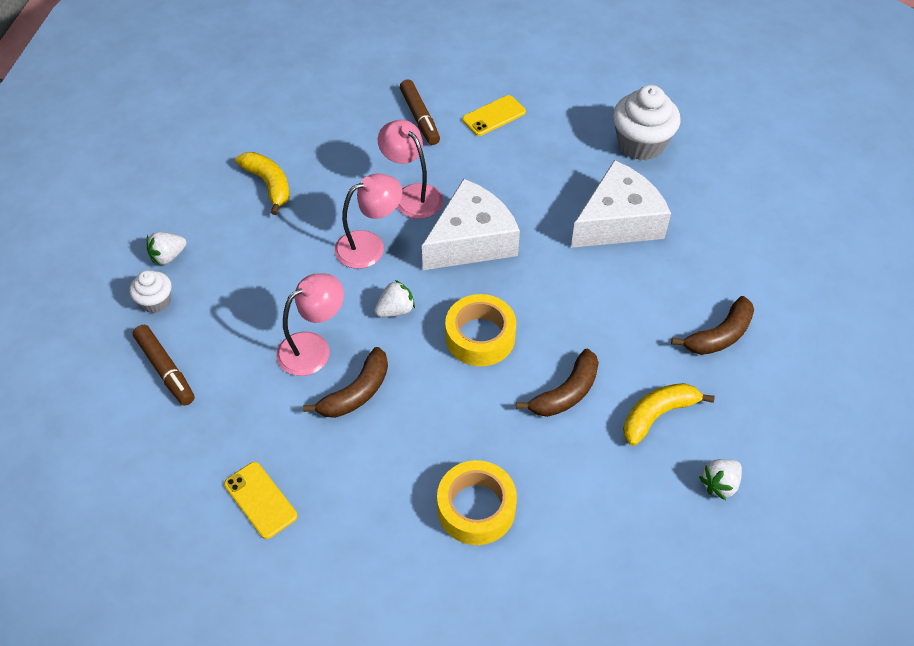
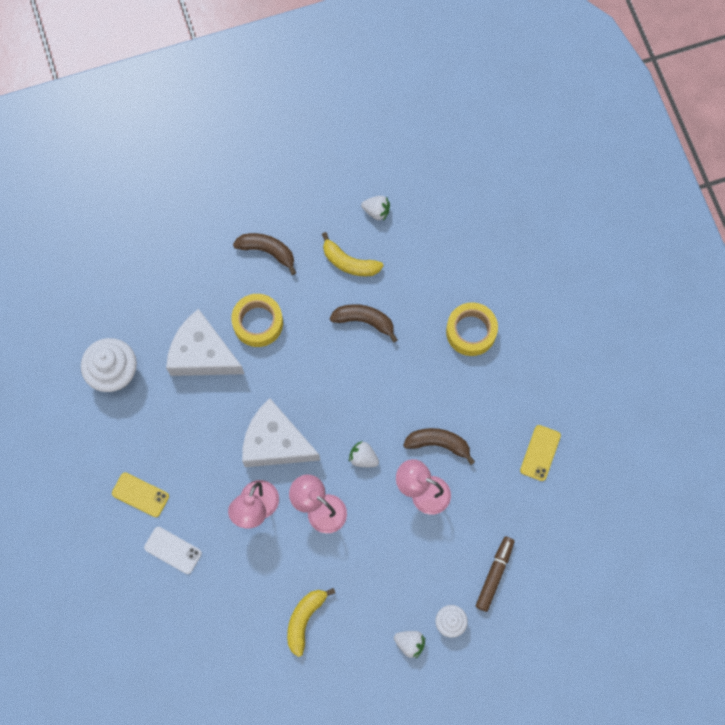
camera: 120 degrees left, 20 degrees up
brown marker [400,80,440,145] -> white phone [144,527,202,574]
yellow tape [445,294,516,366] -> yellow tape moved to [231,294,283,347]

